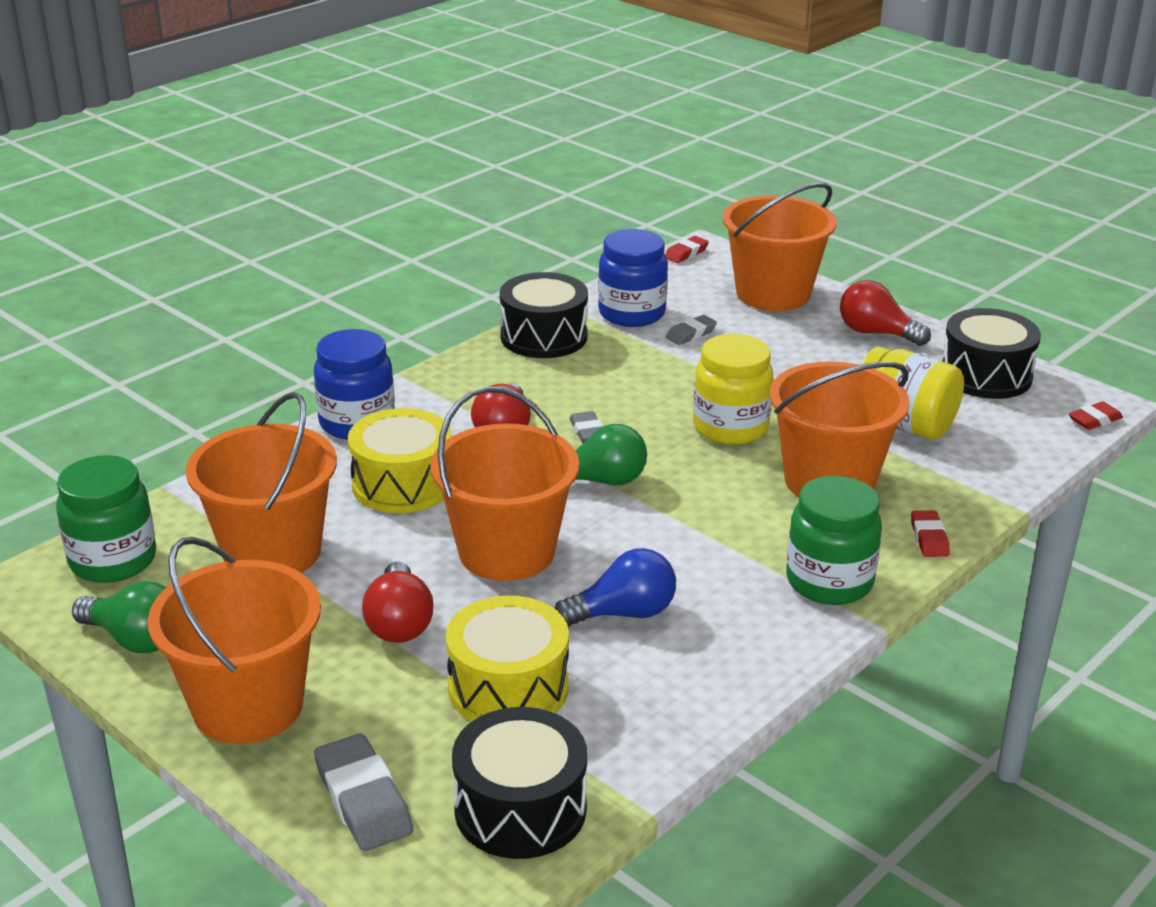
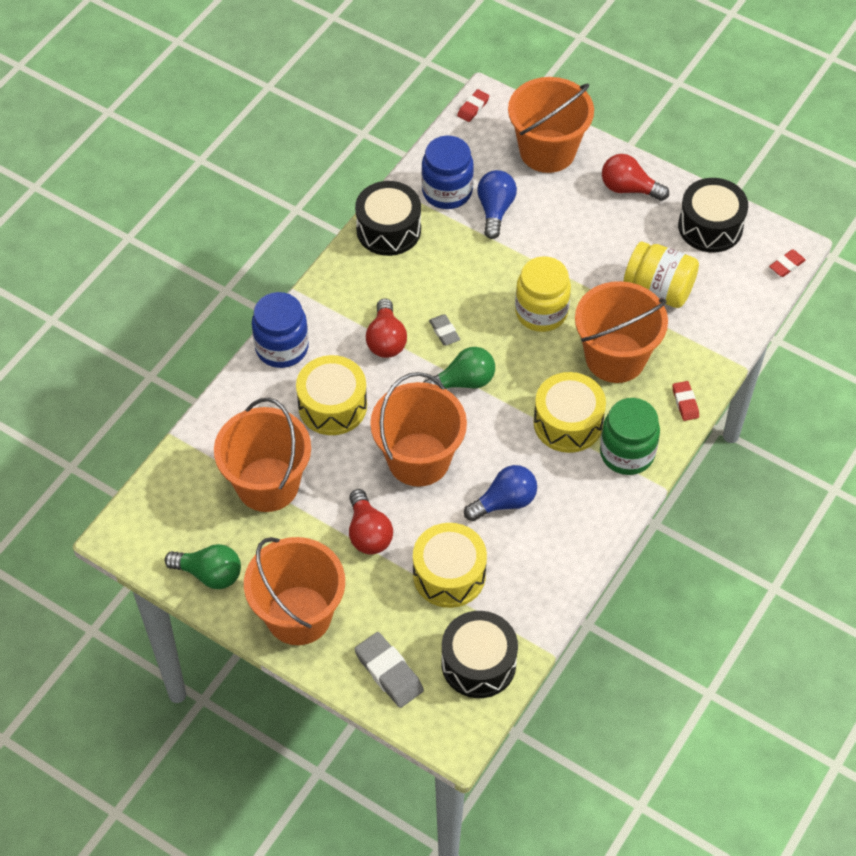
camera: 10 degrees left, 25 degrees up
green jar [56,455,156,583] -> none
grey eraser [666,315,717,345] -> blue light bulb [477,170,517,239]
none -> yellow drum [534,372,606,453]

